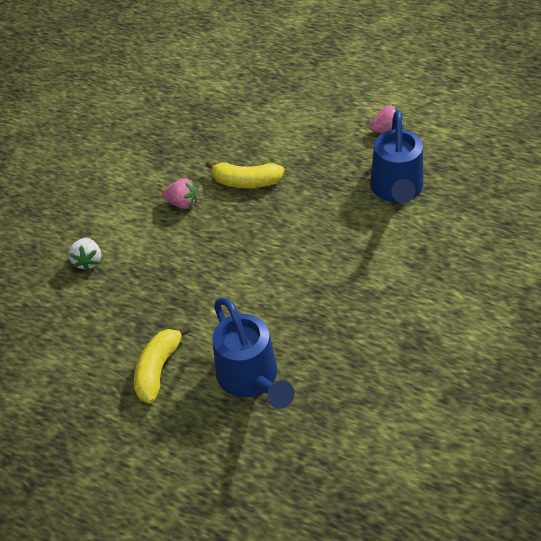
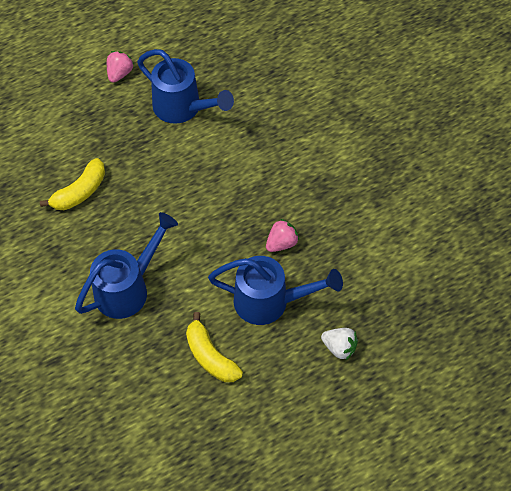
camera: 60 degrees left, 10 degrees up
white strawberry [69,238,101,271] -> white strawberry moved to [321,328,358,360]
pink strawberry [162,178,197,209] -> pink strawberry moved to [266,219,299,252]
none -> blue watering can [75,212,178,319]

